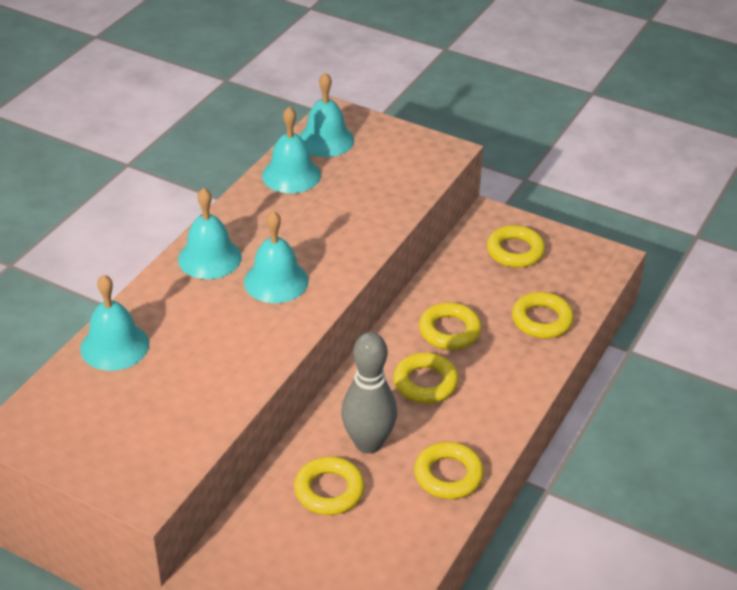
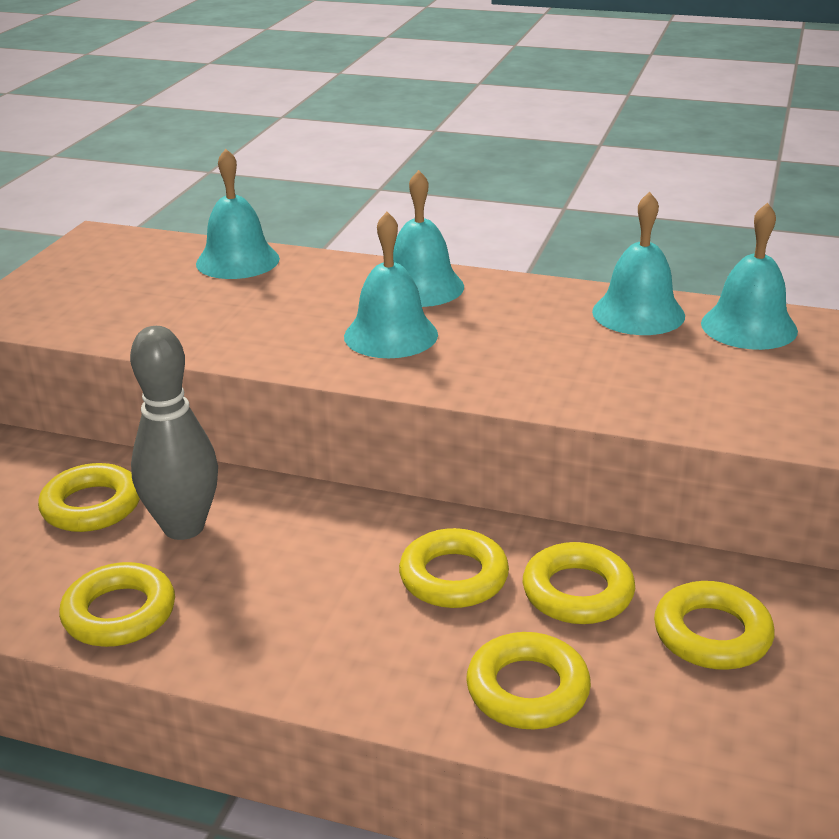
camera: 80 degrees right, 10 degrees down
yellow ring [393,353,458,404] -> yellow ring moved to [523,542,635,624]

